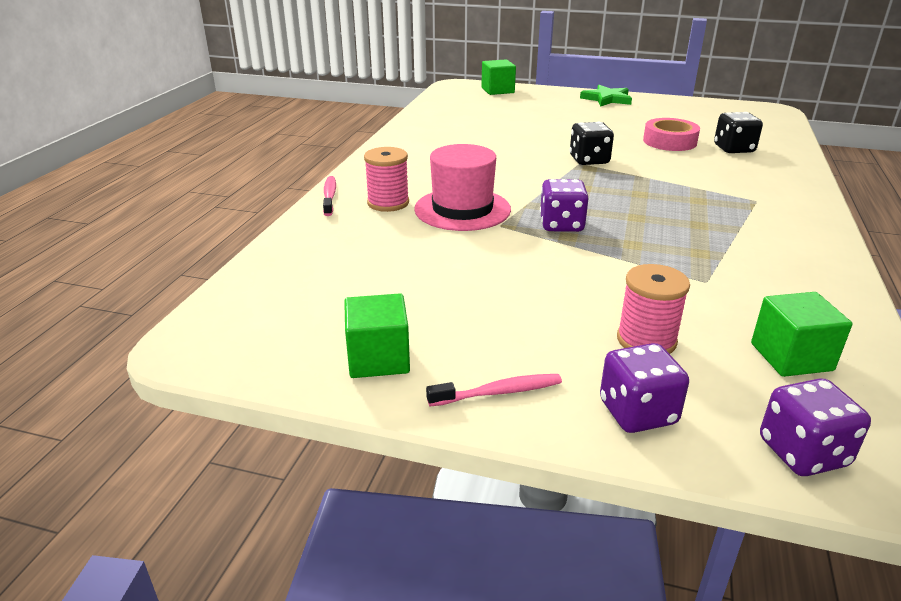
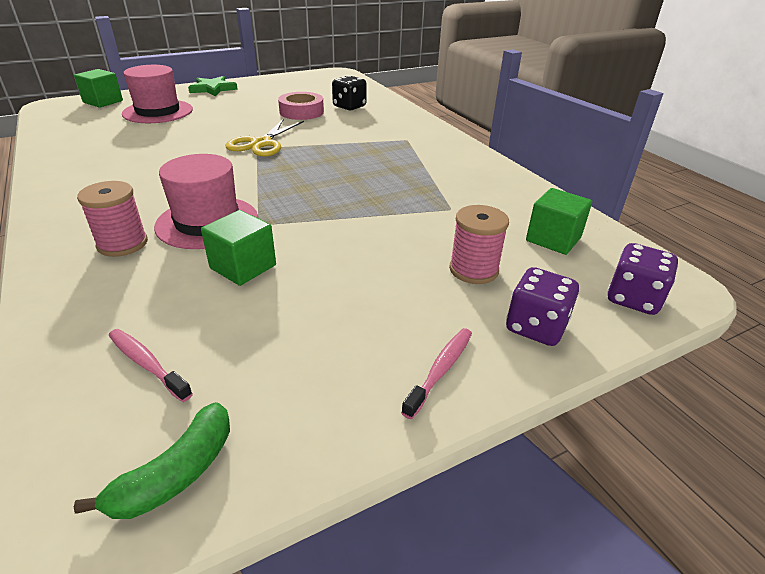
camera: 45 degrees left, 5 degrees up
pink toothbrush [323,176,336,216] -> pink toothbrush moved to [109,329,193,402]
green cube [344,293,410,378] -> green cube moved to [201,210,276,286]
purple dice [540,179,589,232] -> none
black dice [570,122,614,165] -> yellow scissors [225,119,304,157]
none -> green banana [74,402,230,519]
none -> pink hat [122,65,193,123]

